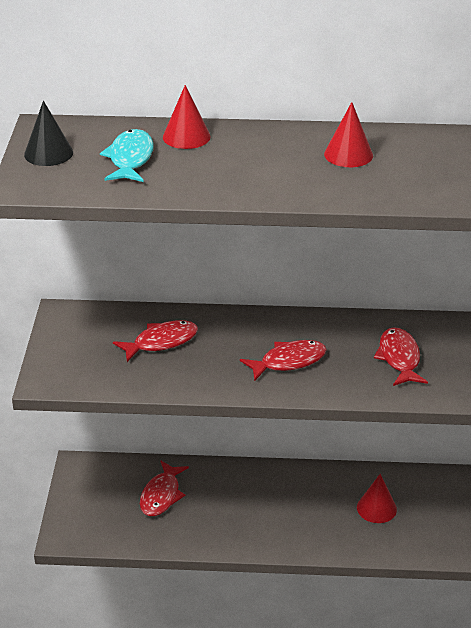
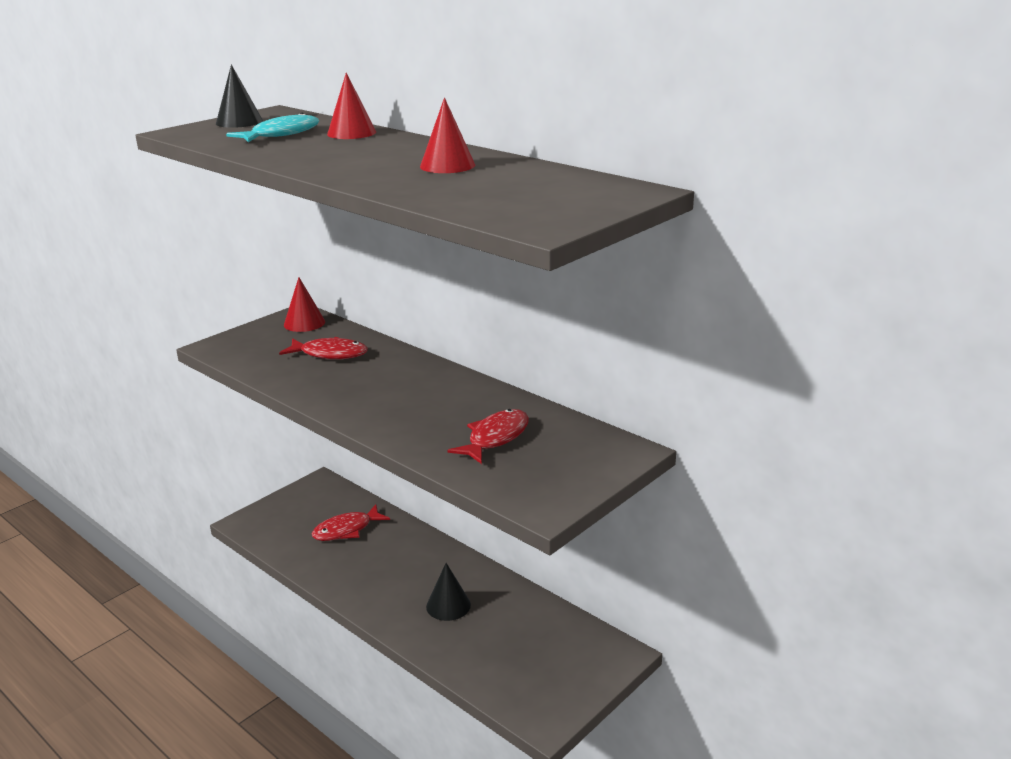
camera: 40 degrees right, 10 degrees down
red fish [240,340,327,381] -> none
red cone [357,474,397,523] -> red cone moved to [284,277,325,332]
none -> black cone [426,563,471,621]

